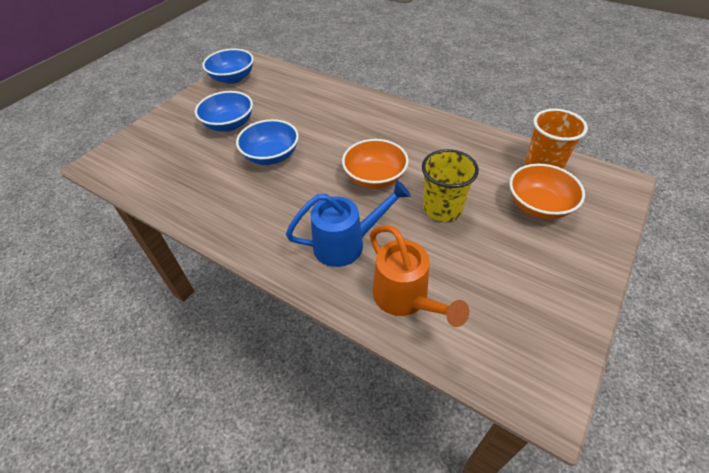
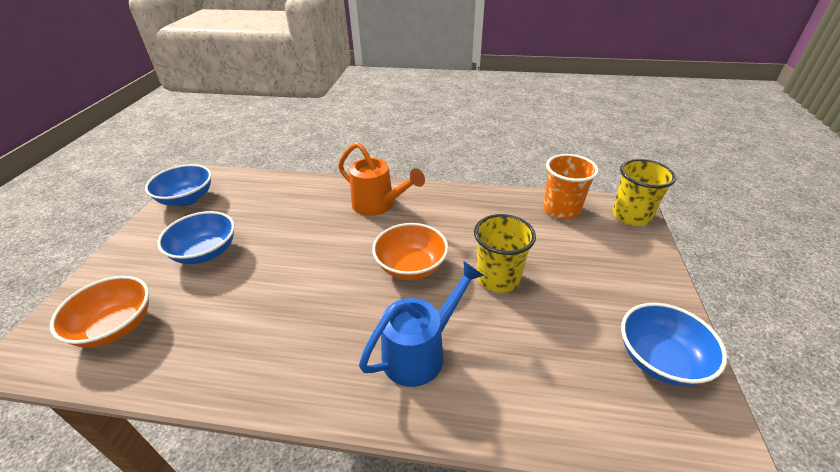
camera: 25 degrees left, 10 degrees down
blue bowl [236,119,299,165] -> blue bowl moved to [621,303,727,386]
orange watering can [370,225,469,327] -> orange watering can moved to [338,142,425,216]
orange bowl [509,164,585,219] -> orange bowl moved to [50,276,149,347]
none -> yellow cup [612,159,676,226]

